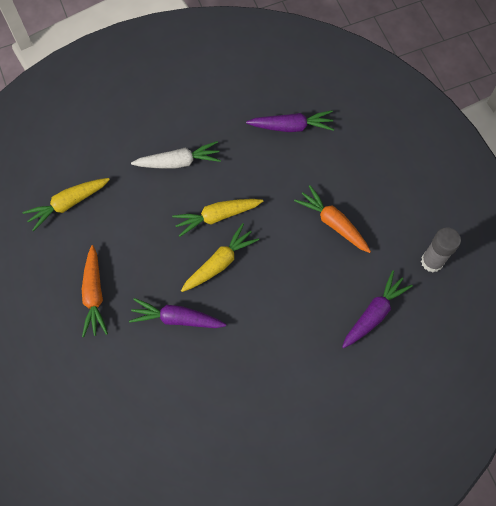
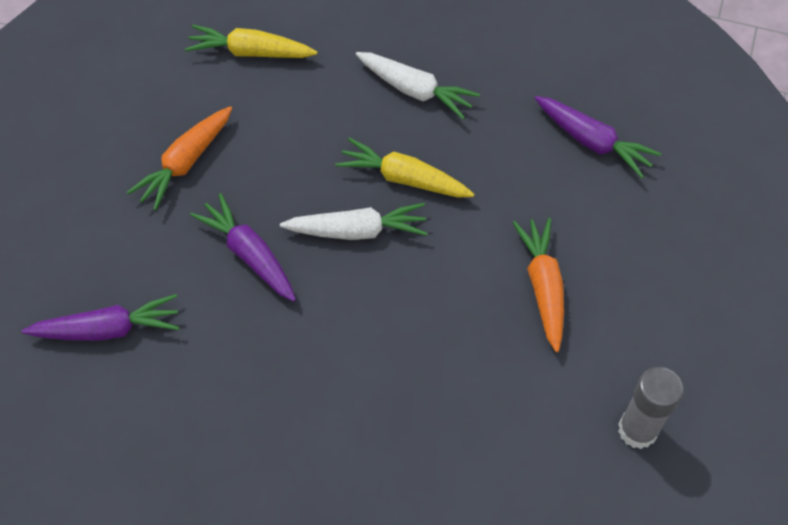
camera: 40 degrees right, 10 degrees down
yellow carrot [181,223,259,292] -> white carrot [280,203,428,240]
purple carrot [342,271,413,348] -> purple carrot moved to [22,294,179,341]

